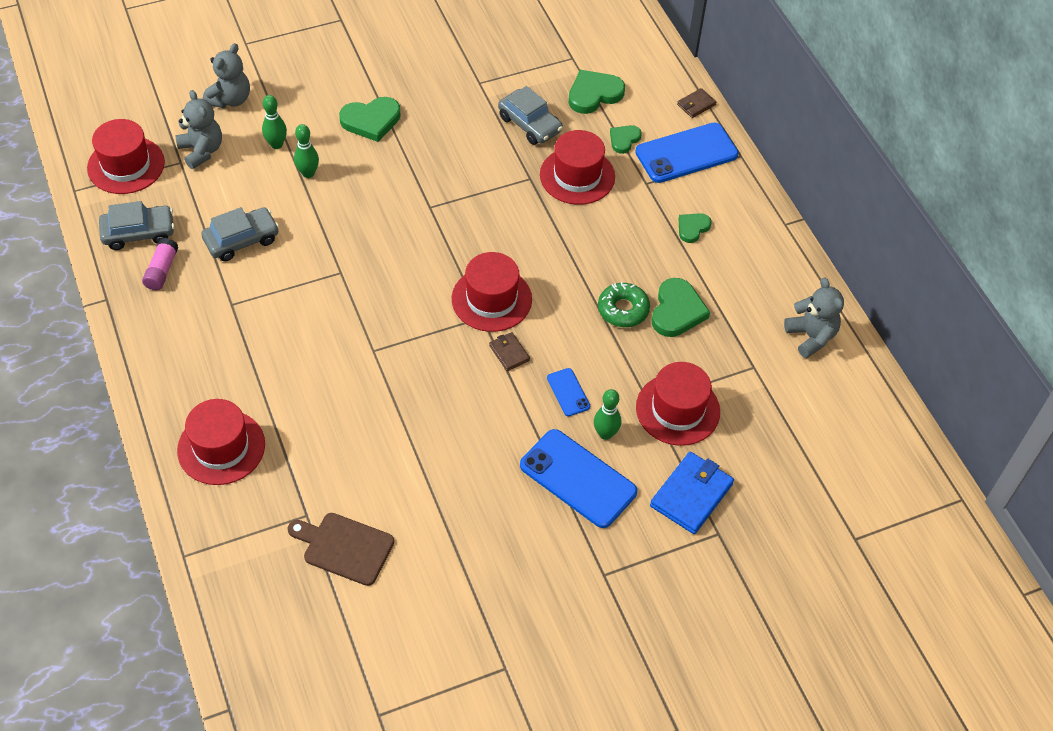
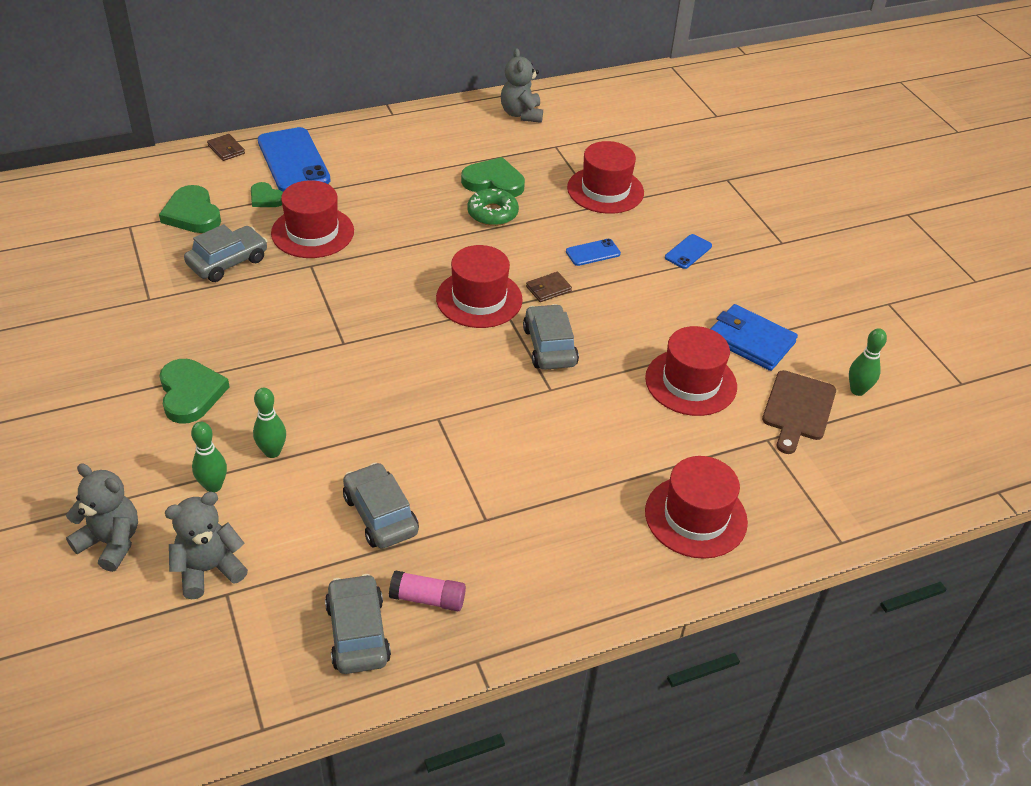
camera: 90 degrees left, 10 degrees down
red hat [87,119,165,194] -> red hat moved to [645,326,737,416]
blue phone [520,429,637,528] -> blue phone [665,234,712,269], size x0.48
green bowling pin [594,389,621,440] -> green bowling pin moved to [849,328,887,396]
blue wallet [650,452,734,534] -> blue wallet moved to [711,304,798,371]
green heart [679,213,712,243] -> none
grey teddy bear [784,278,844,358] -> grey teddy bear turned 75 degrees counterclockwise [501,48,543,123]
none -> grey car [523,304,579,370]

